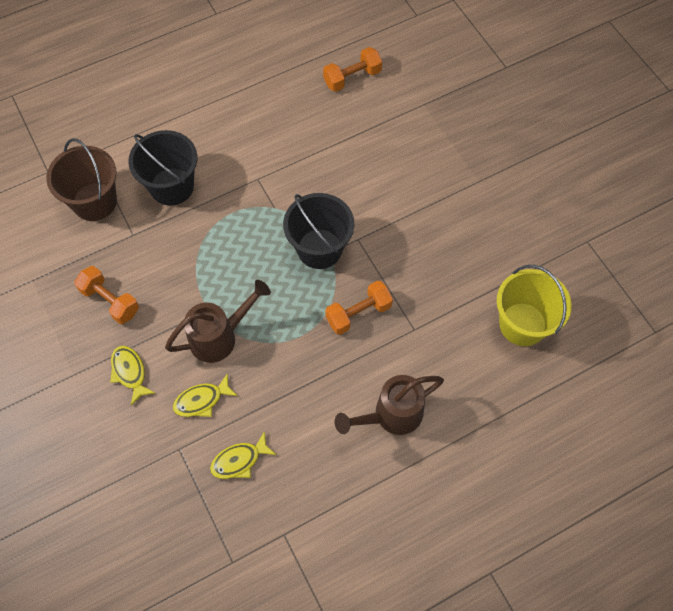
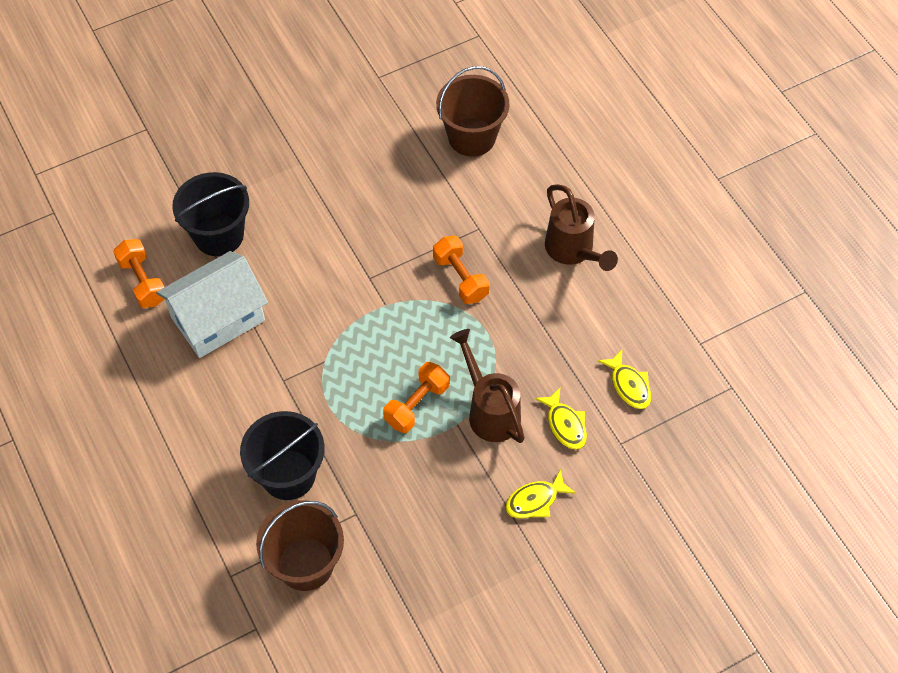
camera: 90 degrees left, 5 degrees down
orange dumbbell [74,266,139,324] -> orange dumbbell moved to [383,362,449,433]
black bucket [283,193,354,269] -> black bucket moved to [172,172,249,256]
yellow bucket [497,265,572,346] -> brown bucket [436,66,509,156]
none -> white house [156,251,268,358]

